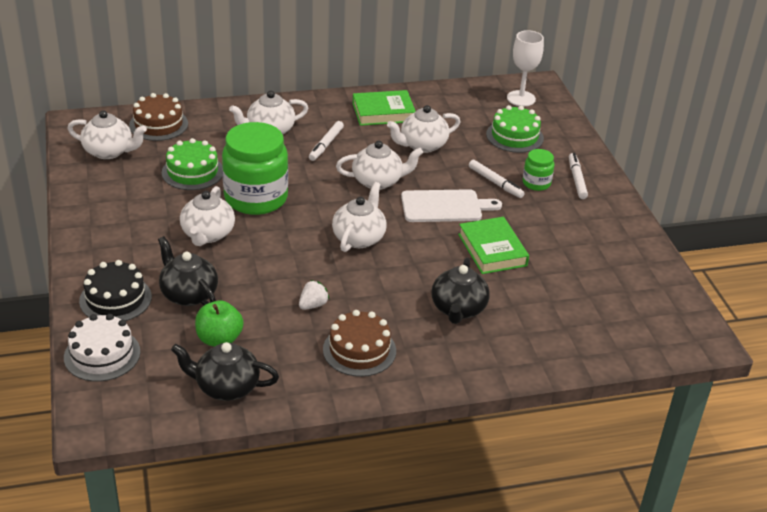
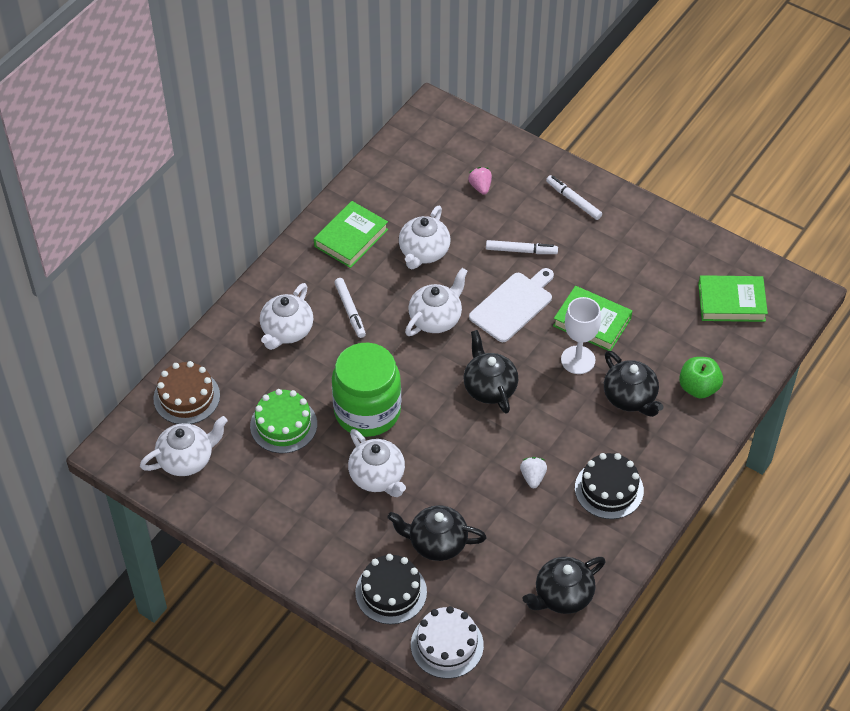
camera: 40 degrees left, 15 degrees up
green apple [195,301,244,347] -> green apple moved to [679,357,723,399]
brown cake [323,310,396,377] -> black cake [575,453,644,519]
white teapot [332,182,387,252] -> black teapot [463,330,518,414]
green cake [486,105,544,153] -> pink strawberry [468,167,492,195]
white goblet [507,30,544,106] -> white goblet moved to [561,297,601,374]
green jar [523,149,554,191] -> none
none -> green book [698,275,768,322]

